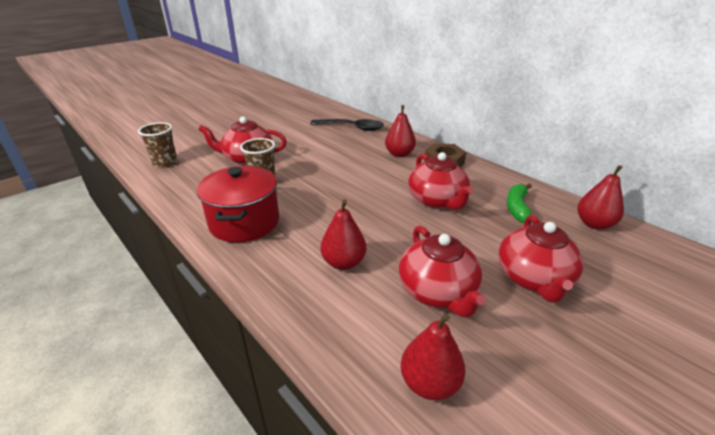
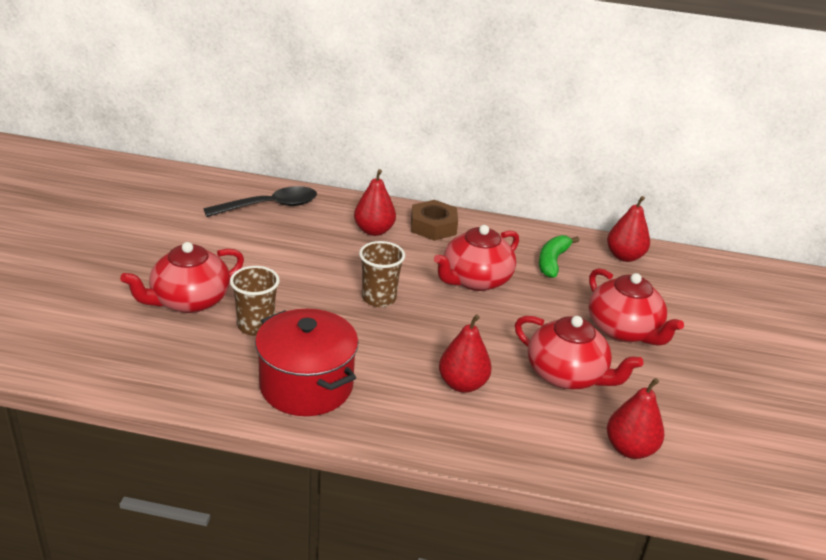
camera: 40 degrees left, 0 degrees up
brown cup [138,122,177,168] -> brown cup moved to [359,241,405,307]
red teapot [408,152,474,210] -> red teapot turned 105 degrees clockwise [434,225,519,291]
green banana [507,183,532,223] -> green banana turned 45 degrees clockwise [539,235,580,278]

